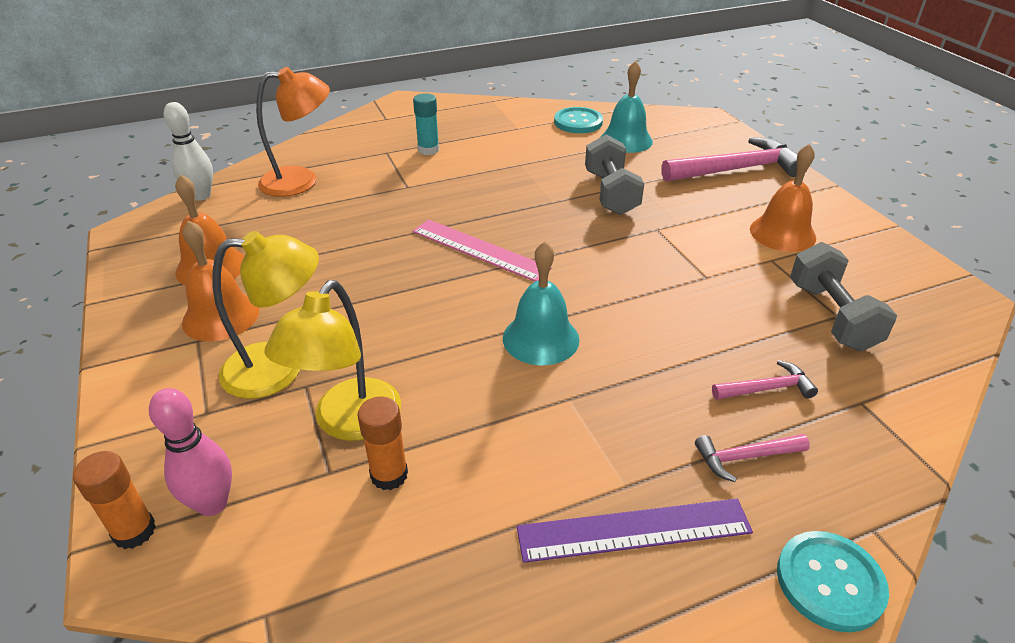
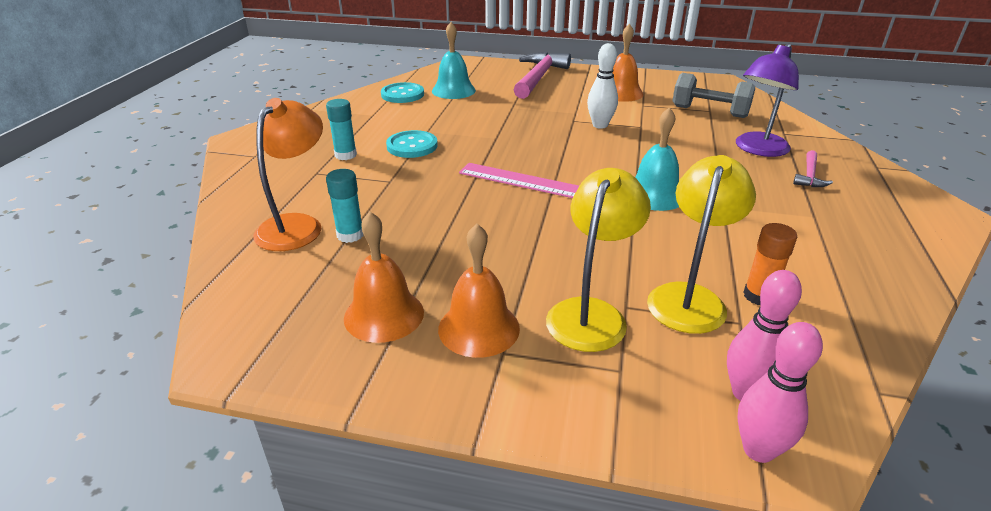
camera: 55 degrees left, 5 degrees down
orange glue stick [73,451,156,549] -> pink bowling pin [737,322,823,463]
white bowling pin [164,102,213,201] -> white bowling pin moved to [587,43,618,129]
yellow lamp [264,280,401,441] -> yellow lamp turned 120 degrees counterclockwise [647,155,756,334]
pink ruler [413,220,552,282] -> pink ruler turned 45 degrees clockwise [459,163,579,198]
purple ruler [517,498,753,563] -> none
grey dumbbell [585,134,644,215] -> none
pink hammer [712,360,818,400] -> purple lamp [736,43,799,157]
turquoise button [777,531,889,632] -> turquoise button moved to [386,130,438,158]
none -> turquoise glue stick [326,169,363,243]

